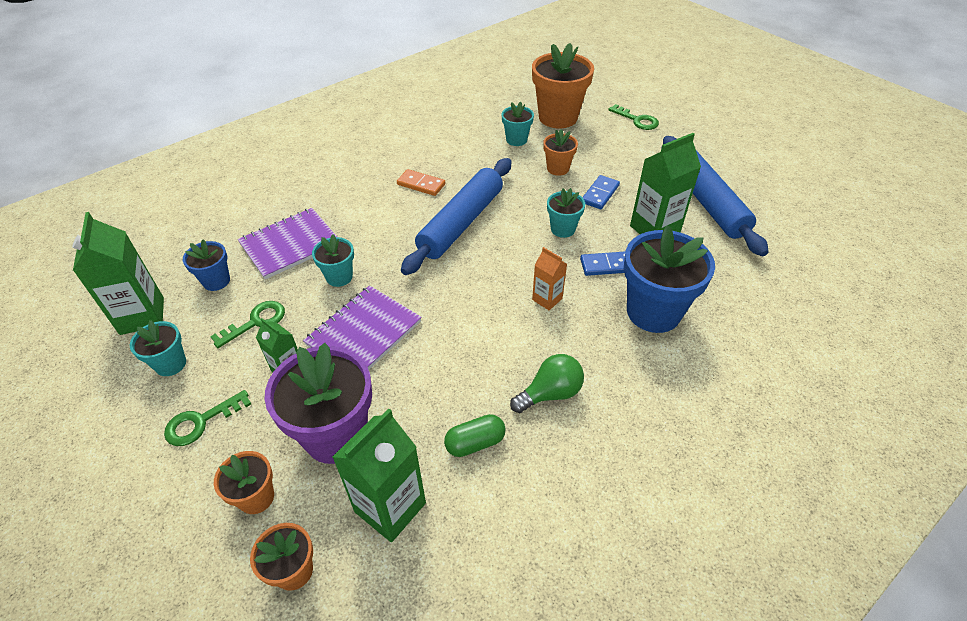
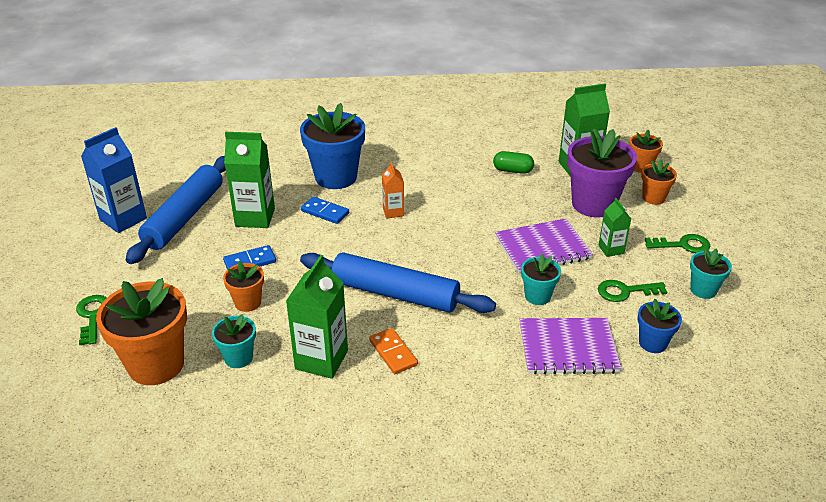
camera: 145 degrees left, 10 degrees down
green carton [72,212,164,335] -> green carton moved to [286,255,348,379]
blue rolling pin [401,158,512,275] -> blue rolling pin turned 45 degrees clockwise [300,252,496,313]
green light bulb [510,354,584,413] -> none
turquoise flower pot [547,188,585,238] -> none
none -> blue carton [81,127,147,233]

